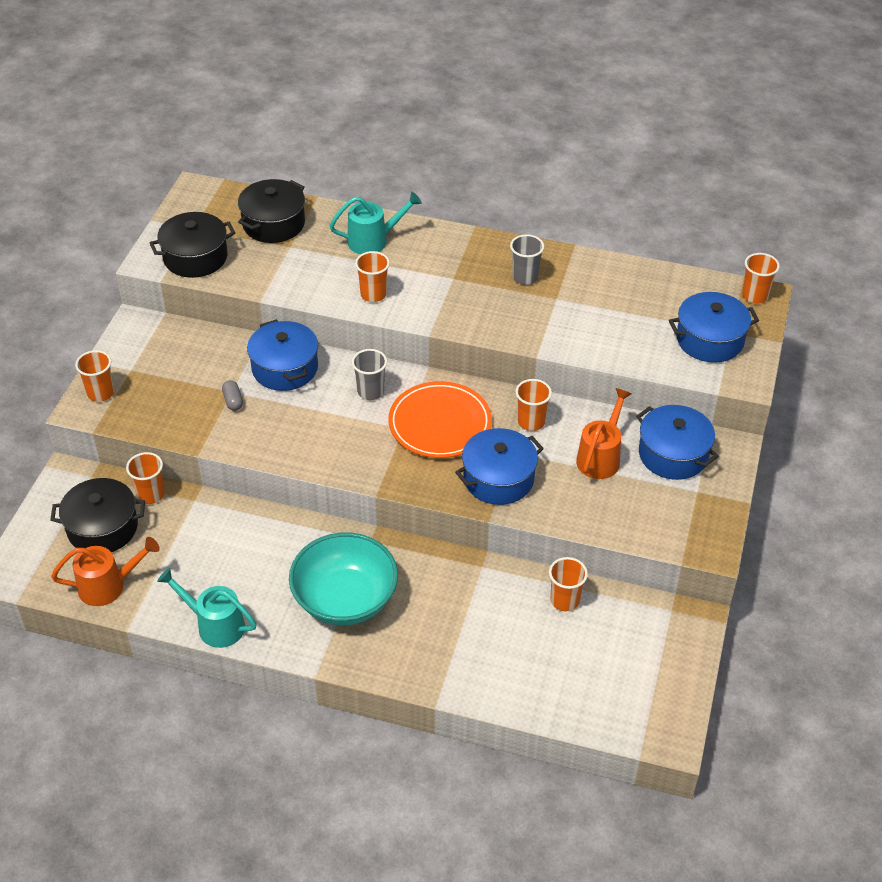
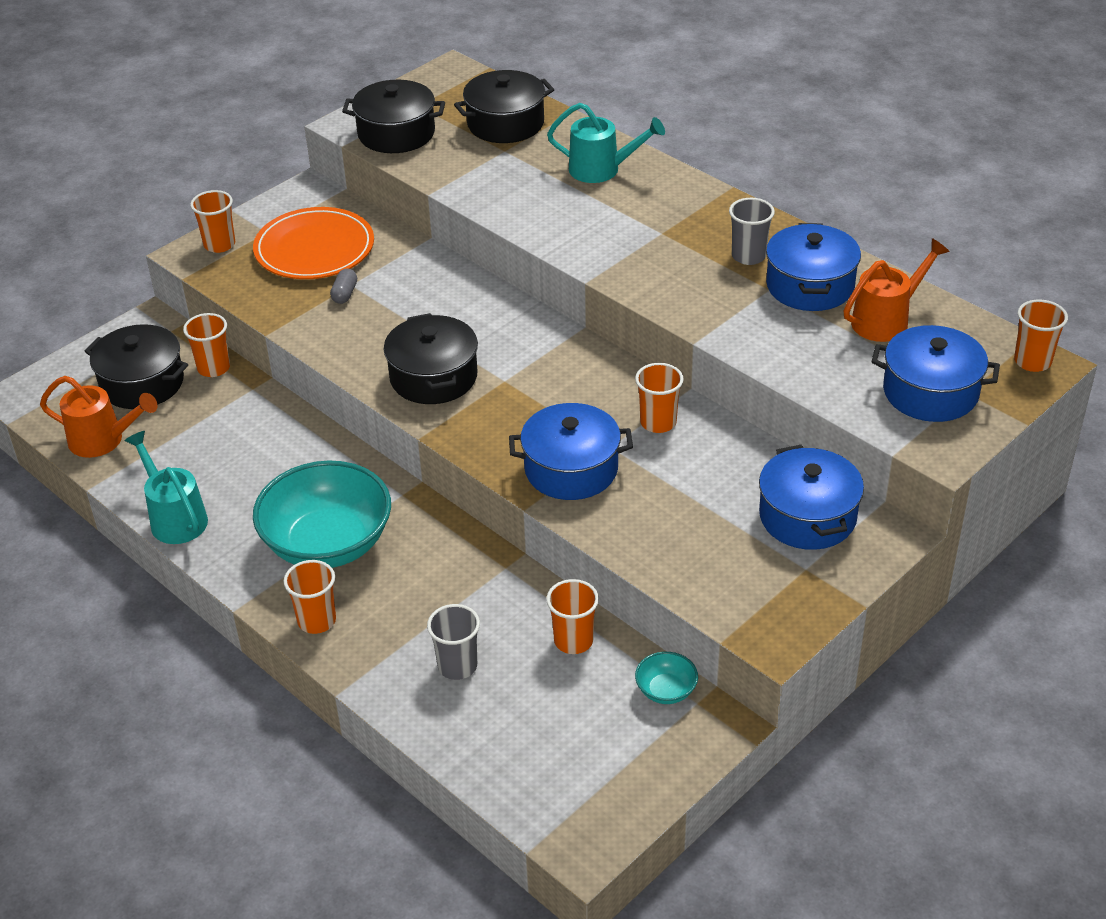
camera: 30 degrees right, 5 degrees down
blue pot [247,319,318,391] -> blue pot moved to [766,223,861,311]
grey cup [352,349,387,400] -> grey cup moved to [427,604,480,680]
orange cup [355,251,390,302] -> orange cup moved to [283,560,336,634]
orange plate [388,381,492,458] -> orange plate moved to [253,207,374,279]
orange watering can [576,388,632,479] -> orange watering can moved to [843,238,950,342]
none -> black pot [384,313,478,404]
none -> turquoise bowl [635,652,698,704]

